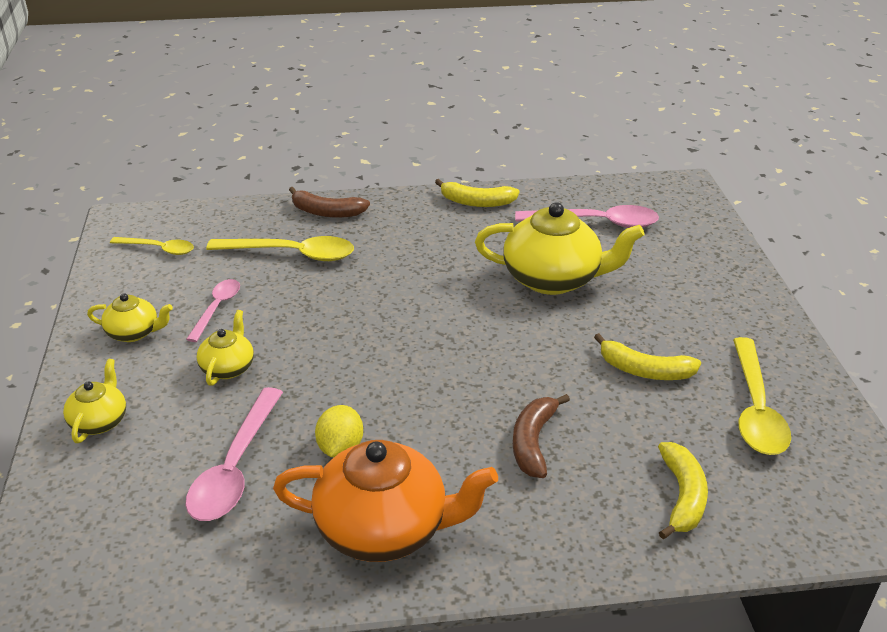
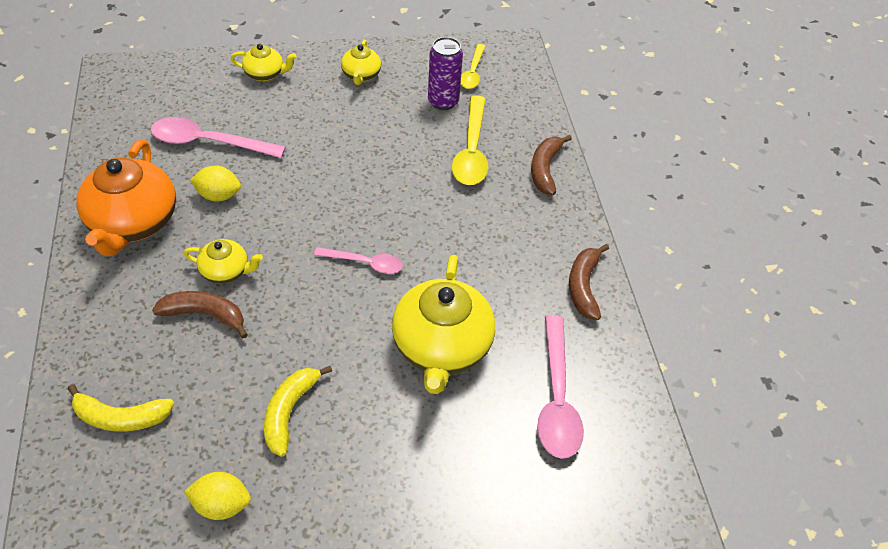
camera: 85 degrees right, 15 degrees up
pink spoon [186,279,240,342] -> pink spoon moved to [314,247,403,274]
yellow teapot [197,310,254,386] -> yellow teapot moved to [184,239,263,284]
yellow banana [435,179,520,207] -> brown banana [569,244,609,320]
yellow spoon [733,337,791,455] -> yellow lemon [184,472,251,520]
none -> purple can [428,37,463,110]

